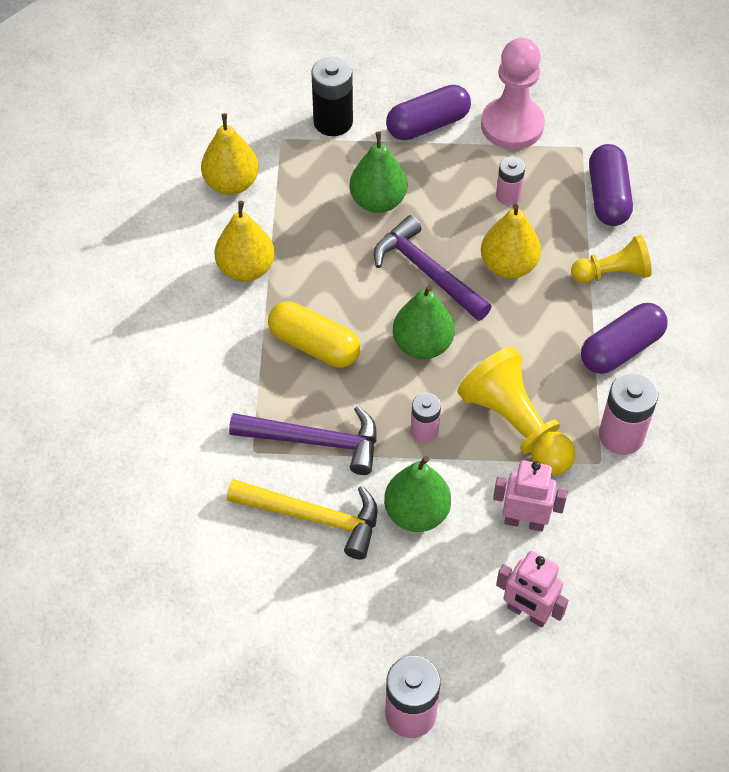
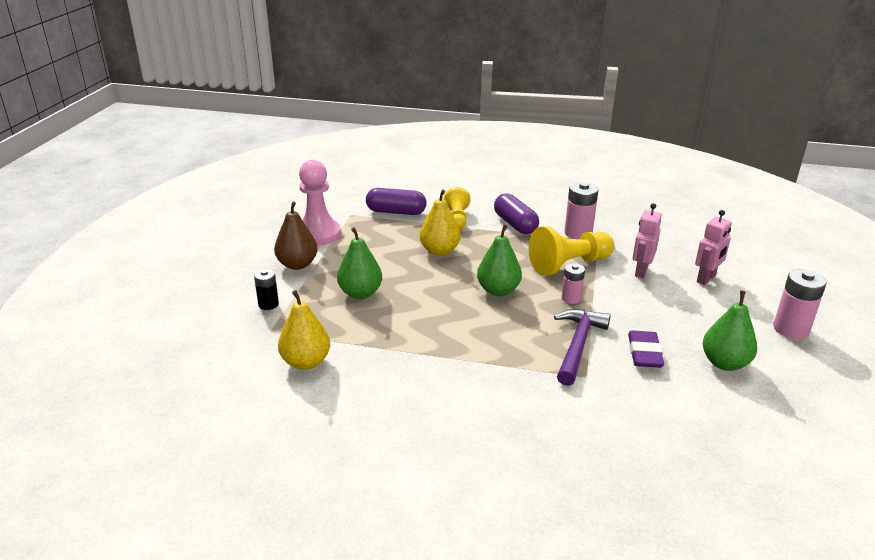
camera: 80 degrees left, 25 degrees down
yellow pear [215,201,275,282] -> none
yellow hammer [227,479,378,560] -> purple eraser [628,330,664,368]
yellow capsule [268,301,360,368] -> none
black battery [311,57,353,136] -> black battery [254,269,279,310], size x0.62
purple hammer [374,215,492,321] -> none
green pear [384,456,451,532] -> green pear moved to [703,291,757,371]
purple capsule [386,85,471,140] -> brown pear [274,202,318,270]
pink battery [496,156,525,205] -> none

